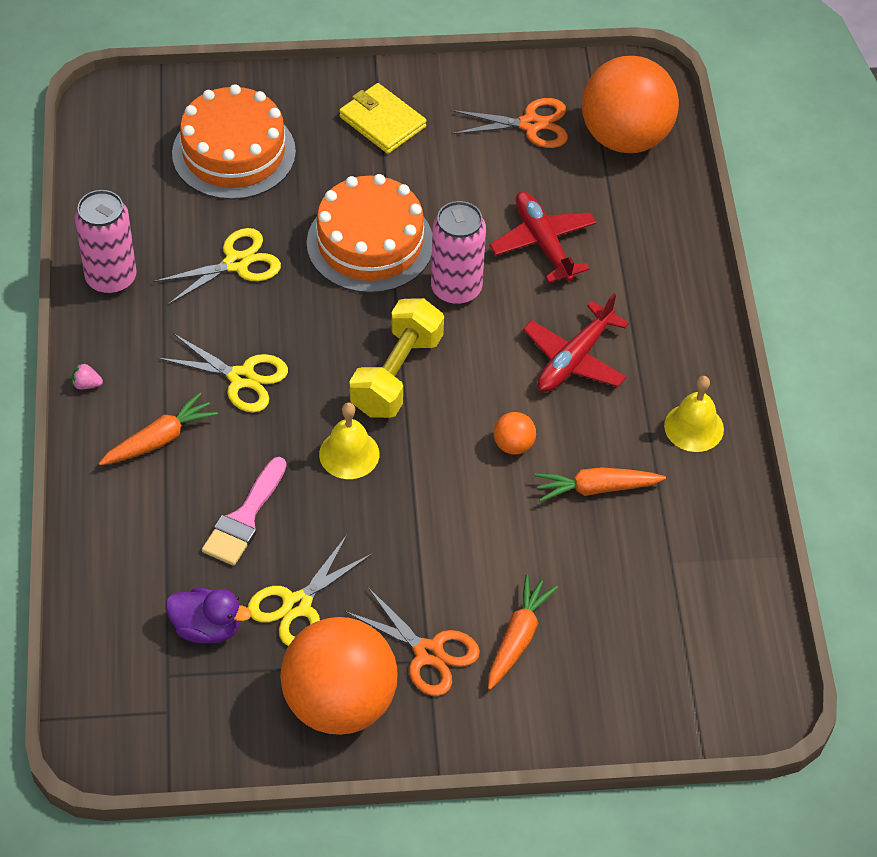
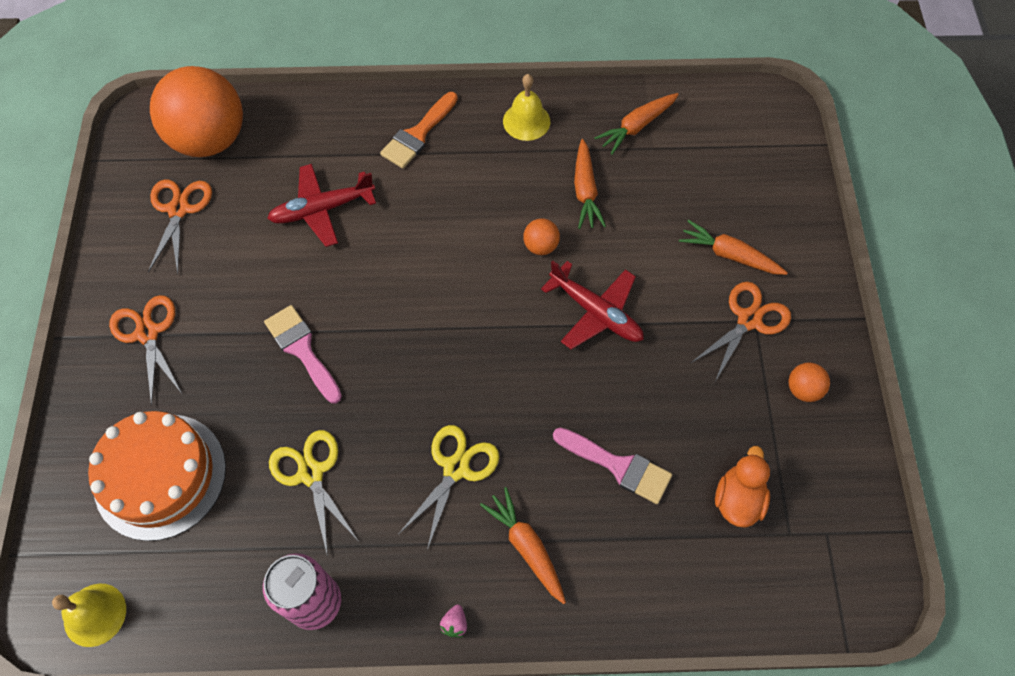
camera: 85 degrees left, 10 degrees up
purple duck [166,588,251,644] -> orange duck [715,446,770,528]
yellow scissors [248,535,373,646] -> none
orange ball [280,617,398,735] -> orange ball [788,363,830,402], size x0.40
orange cake [307,174,432,293] -> pink brush [264,305,342,403]
yellow bell [319,403,379,479] -> yellow bell moved to [52,584,126,647]
yellow wallet [339,83,427,154] -> orange scissors [109,295,183,406]
yellow dumbbell [349,298,444,418] -> none
pink can [431,201,486,305] -> none
red plane [523,293,629,392] -> red plane moved to [541,260,644,349]
none -> orange brush [380,92,458,168]
none -> orange carrot [594,93,679,154]

